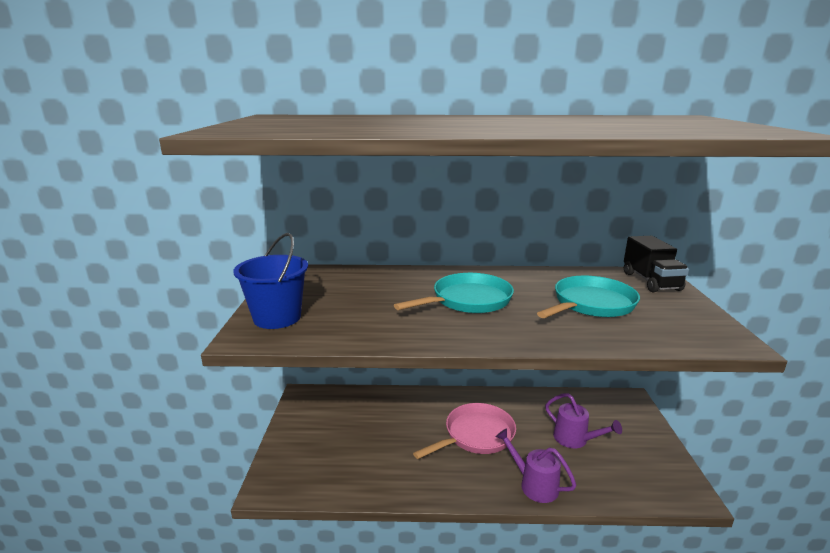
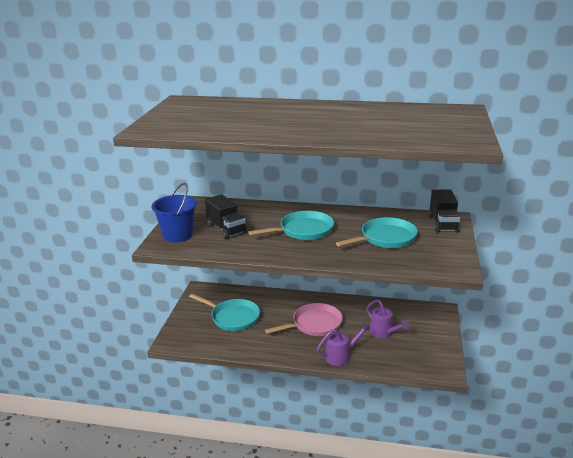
camera: 10 degrees right, 5 degrees up
purple watering can [495,428,577,503] -> purple watering can turned 105 degrees clockwise [317,323,370,366]
none -> turquoise pan [189,294,260,331]
none -> black truck [205,194,247,239]

